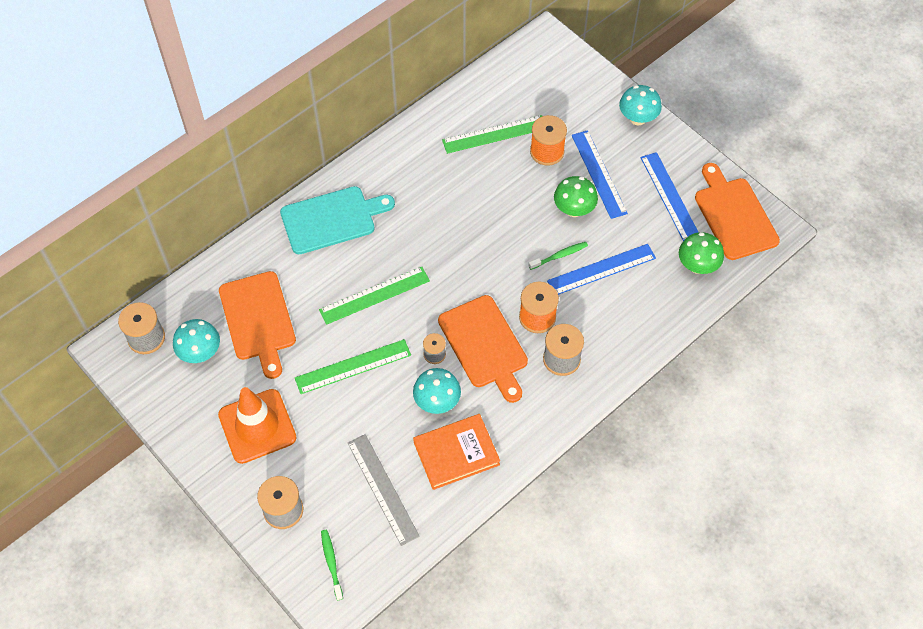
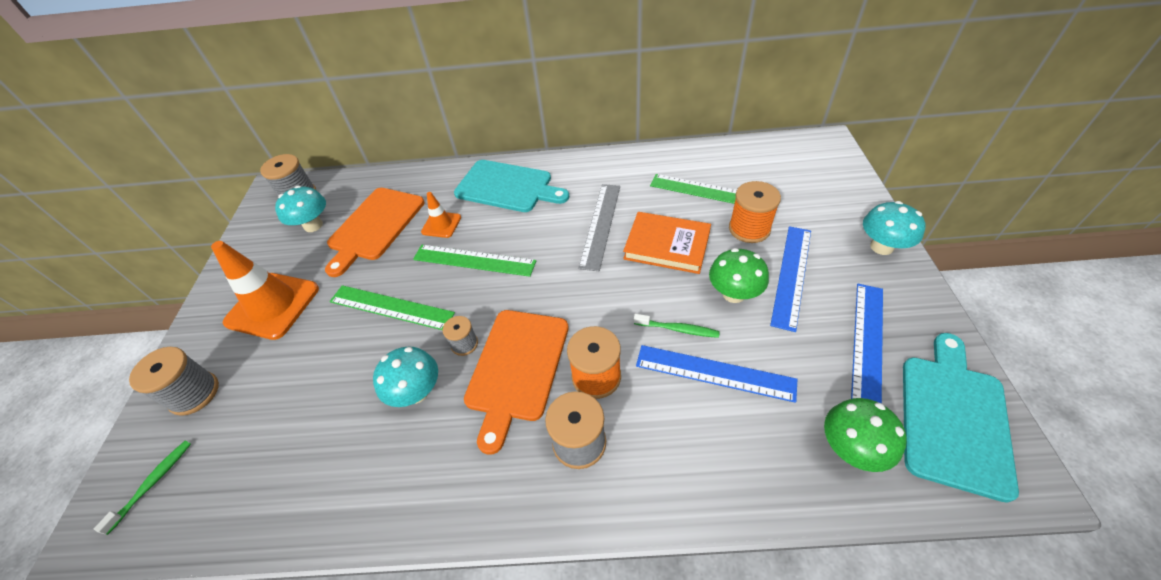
camera: 45 degrees right, 10 degrees down
grey ruler [348,434,420,546] -> grey ruler moved to [578,184,620,271]
orange book [413,414,500,490] -> orange book moved to [623,212,711,274]
orange cutting board [695,163,780,260] -> turquoise cutting board [903,333,1019,503]
none -> orange traffic cone [421,192,461,238]

